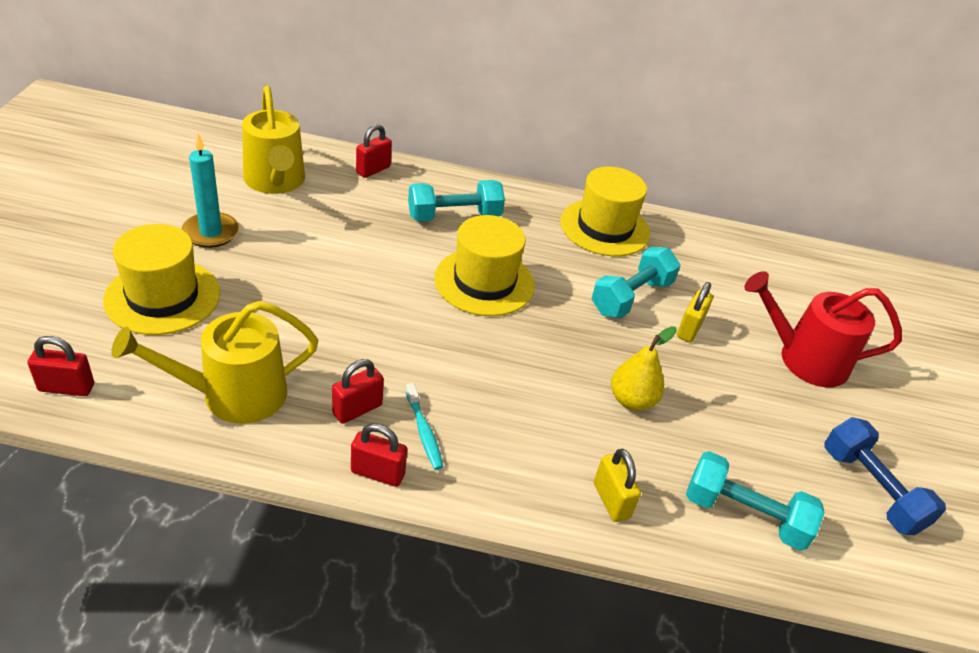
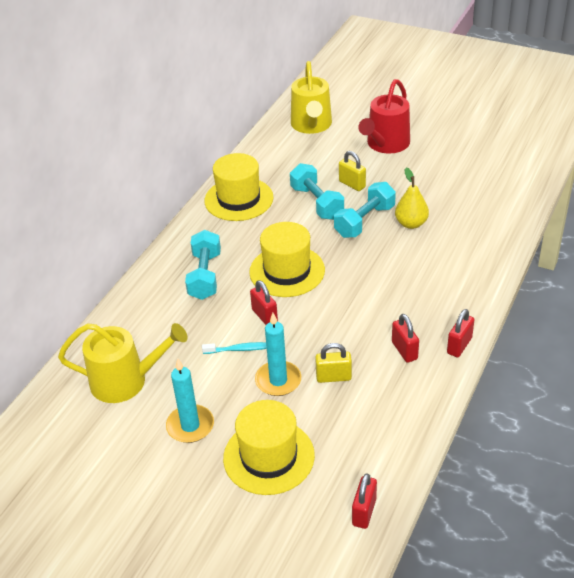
camera: 65 degrees left, 0 degrees up
yellow watering can [111,301,318,424] -> yellow watering can moved to [291,61,332,134]
red padlock [356,124,392,178] -> red padlock moved to [250,280,278,325]
turquoise toothbrush [405,383,443,470] -> turquoise toothbrush moved to [202,342,267,354]
yellow padlock [594,449,641,522] -> yellow padlock moved to [315,343,352,383]
turquoise dumbbell [686,451,824,551] -> turquoise dumbbell moved to [334,182,396,238]
blue dumbbell [825,417,946,535] -> none
none -> turquoise candle [255,313,301,396]

